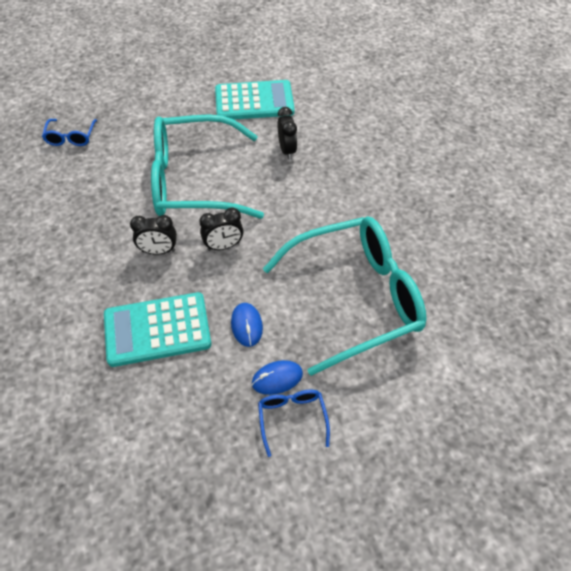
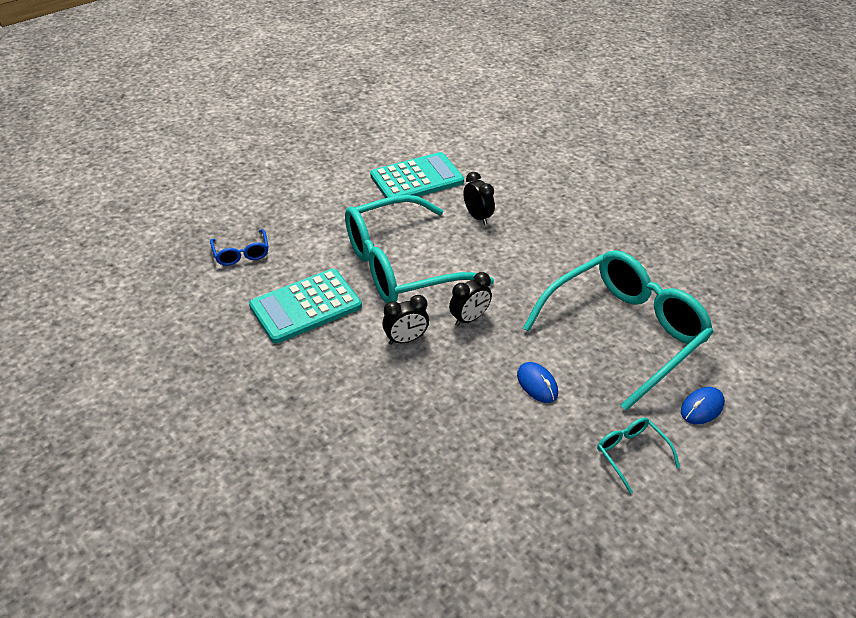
camera: 20 degrees left, 10 degrees down
turquoise calculator [104,292,211,367] -> turquoise calculator moved to [249,269,362,344]
blue mouse [252,360,303,395] -> blue mouse moved to [681,387,725,424]
blue glasses [258,390,330,457] -> turquoise glasses [597,417,680,494]

